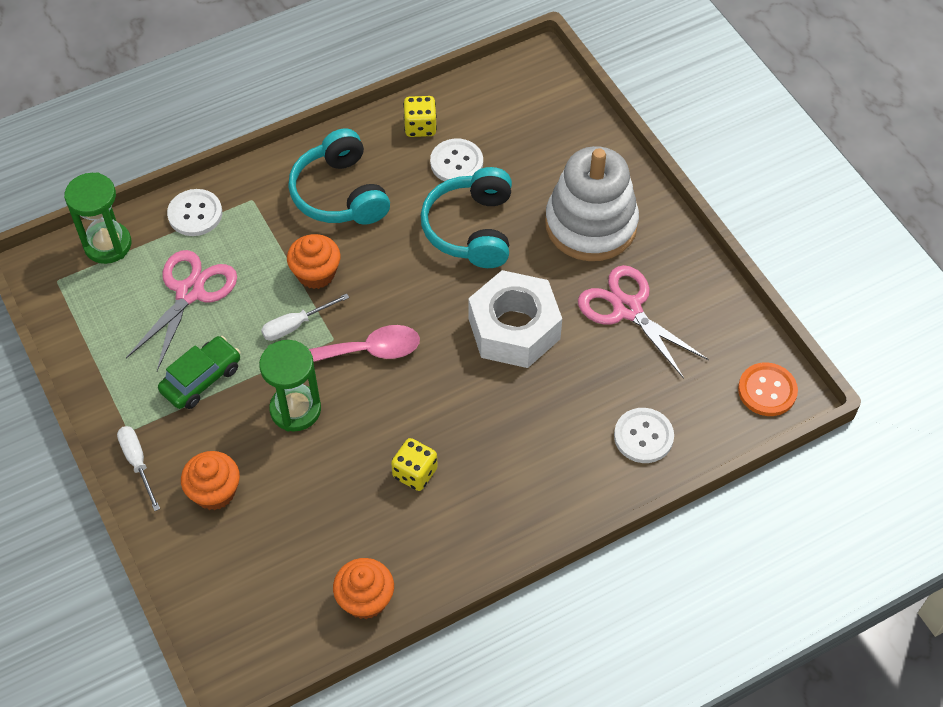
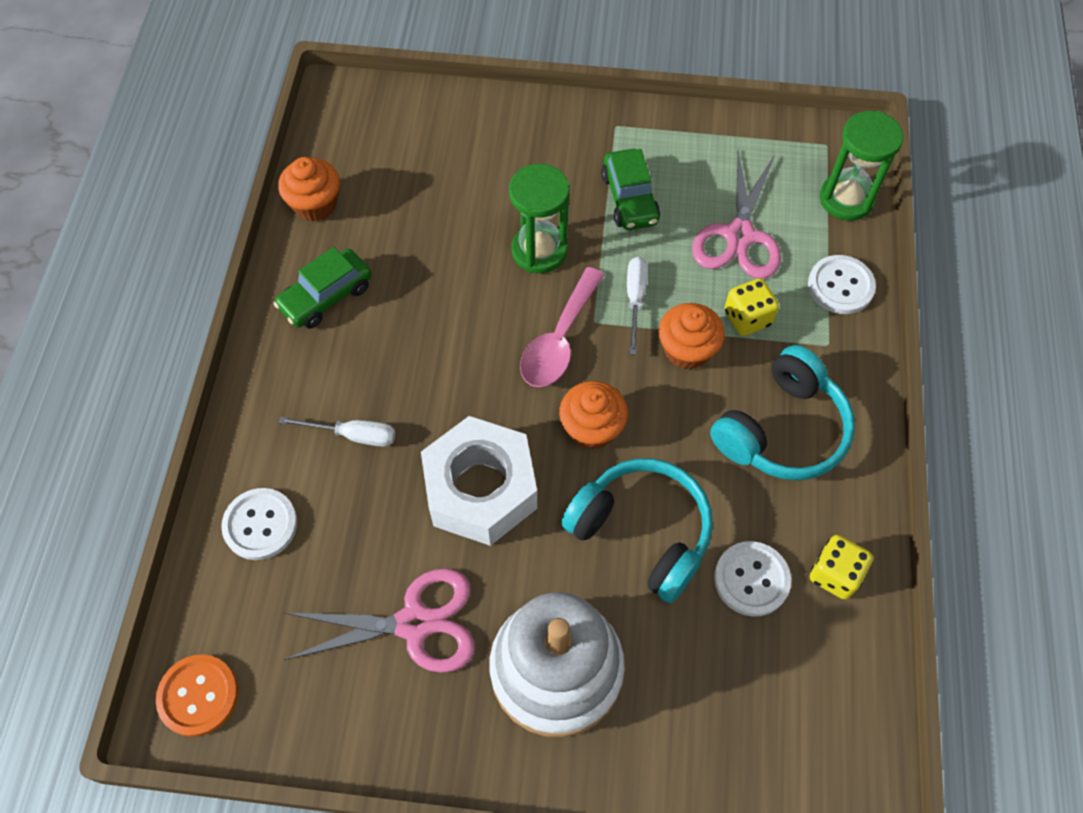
camera: 125 degrees right, 5 degrees up
white screwdriver [117,426,160,511] -> white screwdriver moved to [278,416,395,447]
pink scissors [126,250,237,371] -> pink scissors turned 45 degrees clockwise [692,151,781,279]
orange cupcake [181,451,240,510] -> orange cupcake moved to [559,381,628,450]
turquoise headphones [288,129,390,225] -> turquoise headphones turned 120 degrees clockwise [710,345,855,480]
yellow dice [391,438,438,491] -> yellow dice moved to [724,278,779,336]
none -> green car [274,247,372,329]

